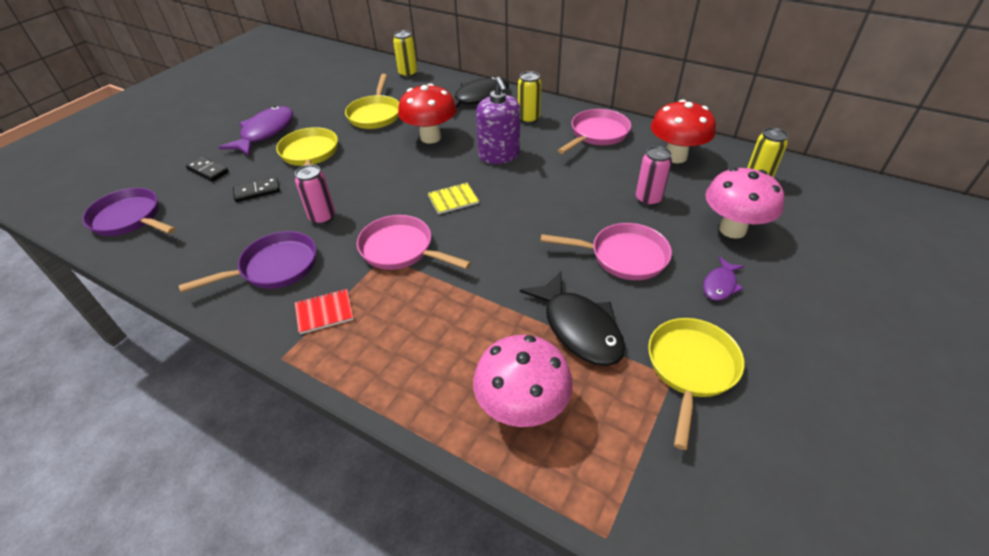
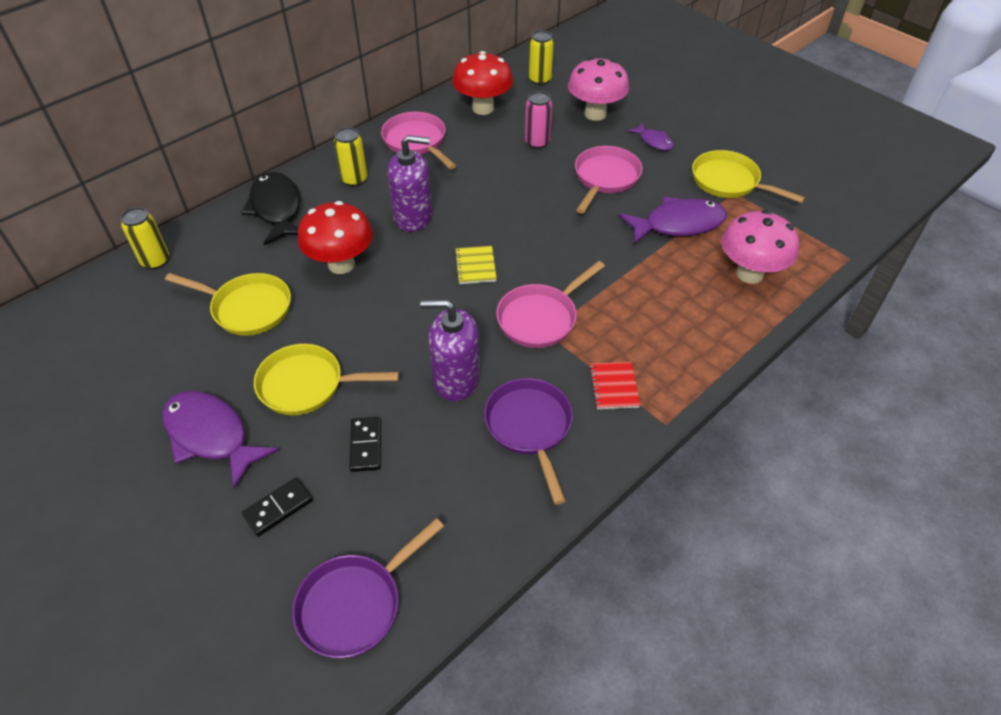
camera: 75 degrees left, 5 degrees up
pink can [295,165,335,225] -> purple soap dispenser [420,300,480,401]
black fish [520,271,625,366] -> purple fish [619,197,727,245]

